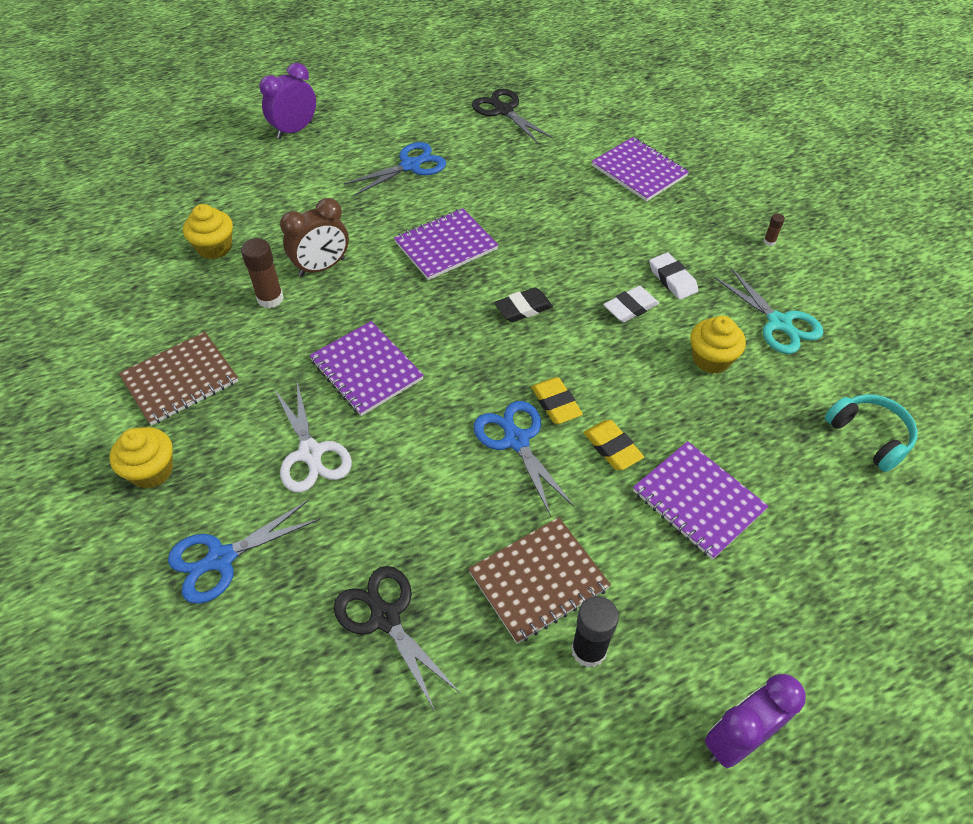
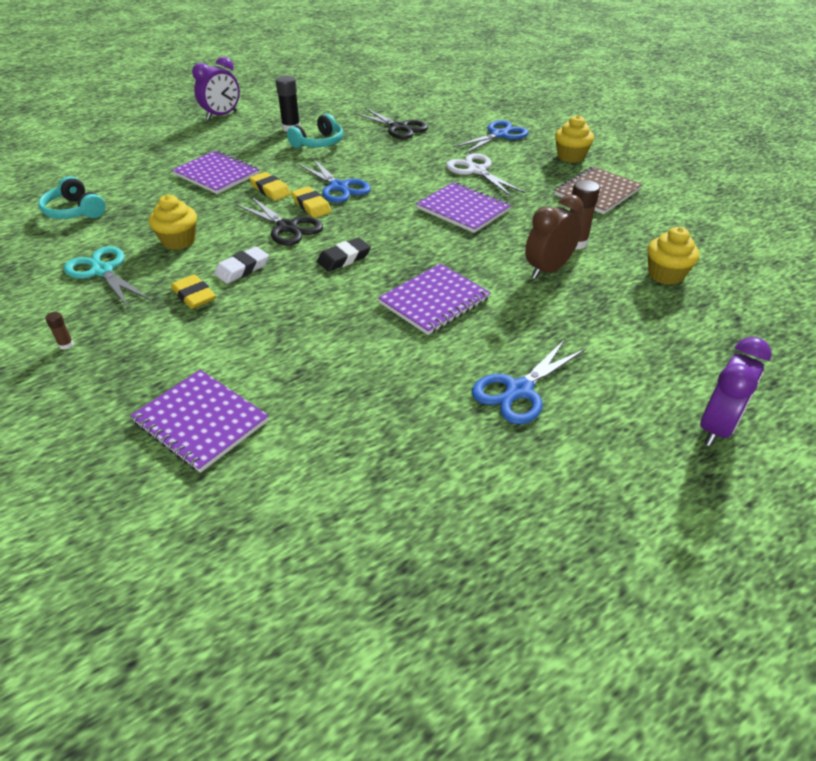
camera: 170 degrees right, 10 degrees down
brown notebook [468,517,611,644] -> turquoise headphones [287,114,343,148]
black scissors [472,89,553,143] -> black scissors moved to [236,197,323,245]
white eraser [649,252,698,300] -> yellow eraser [171,274,216,309]

